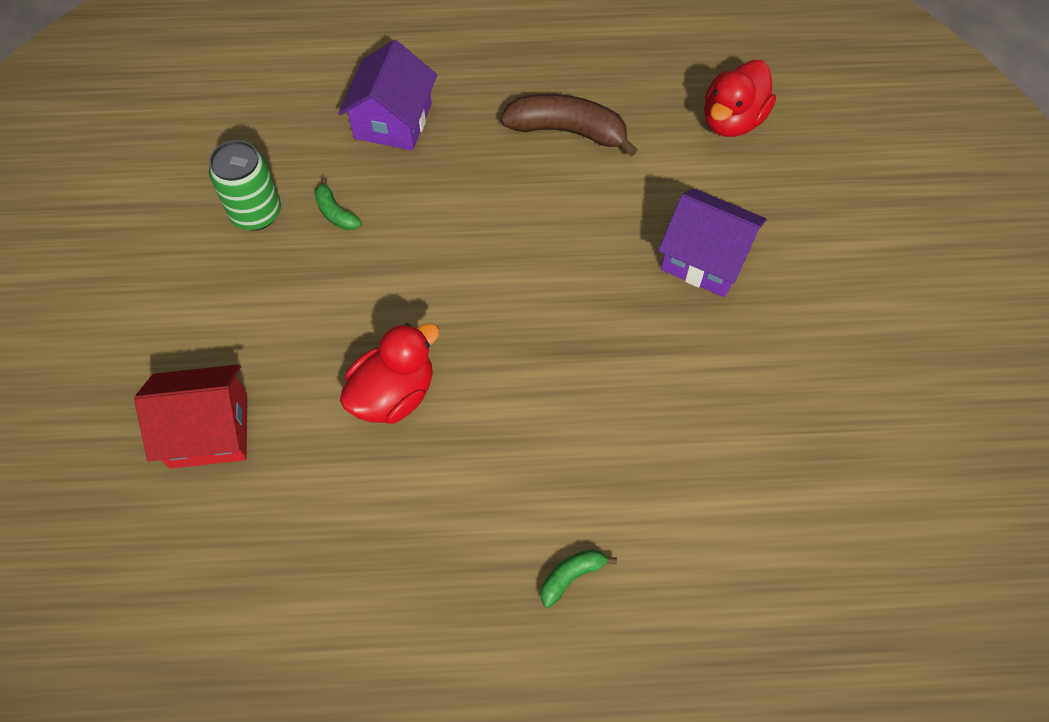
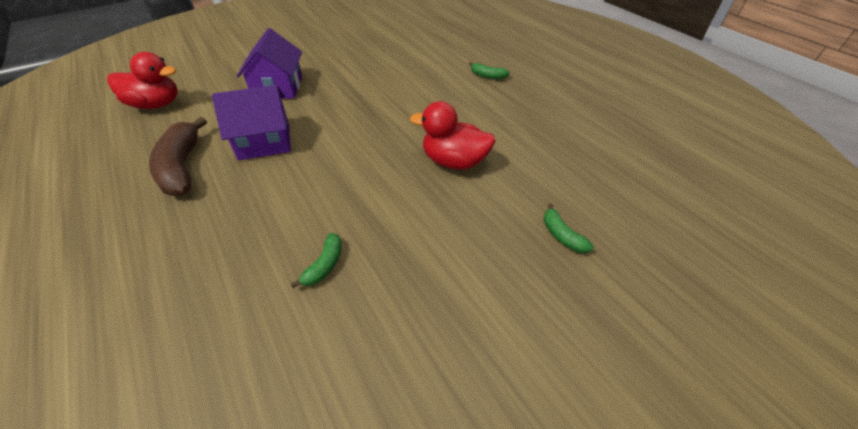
camera: 120 degrees left, 15 degrees down
red house [134,364,247,469] -> green banana [544,203,594,253]
green can [209,140,281,231] -> none
purple house [338,40,437,151] -> purple house moved to [212,85,291,160]

